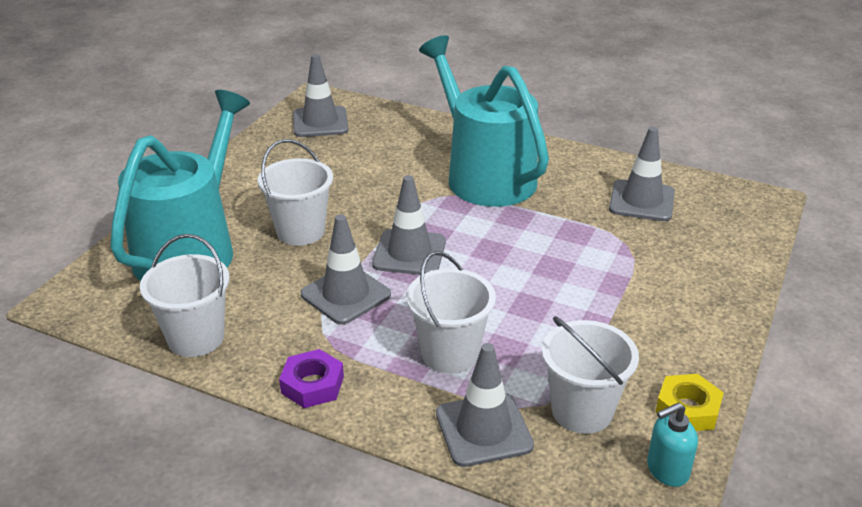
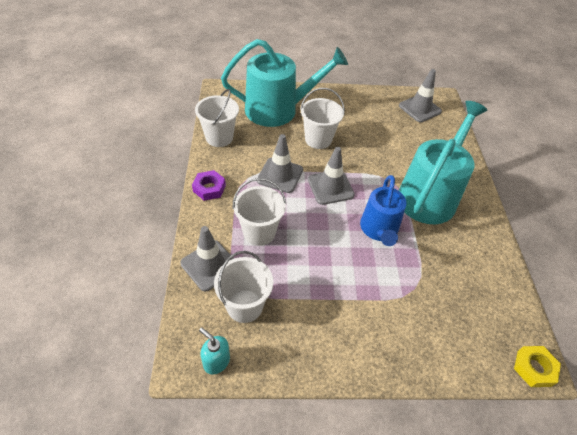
camera: 60 degrees right, 15 degrees up
grey traffic cone [609,127,675,221] -> none
yellow nut [655,374,724,431] -> yellow nut moved to [514,346,561,387]
none -> blue watering can [360,175,407,246]

